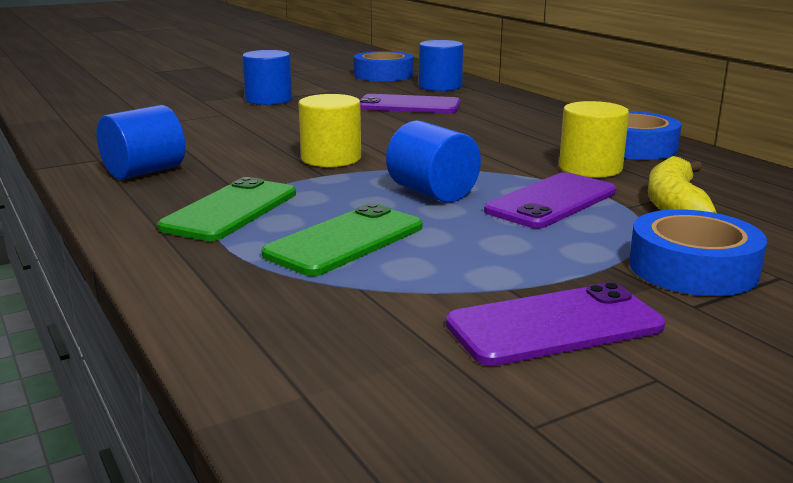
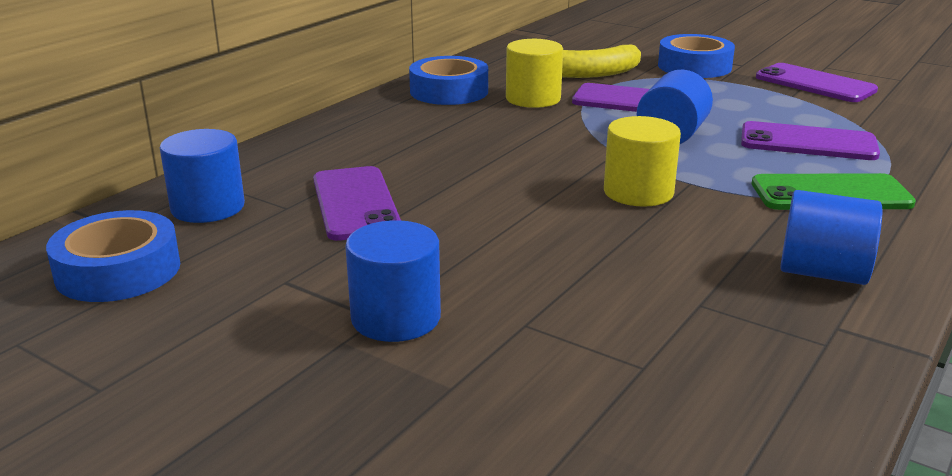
camera: 115 degrees left, 5 degrees up
green phone [261,203,422,276] -> purple phone [741,121,880,160]

